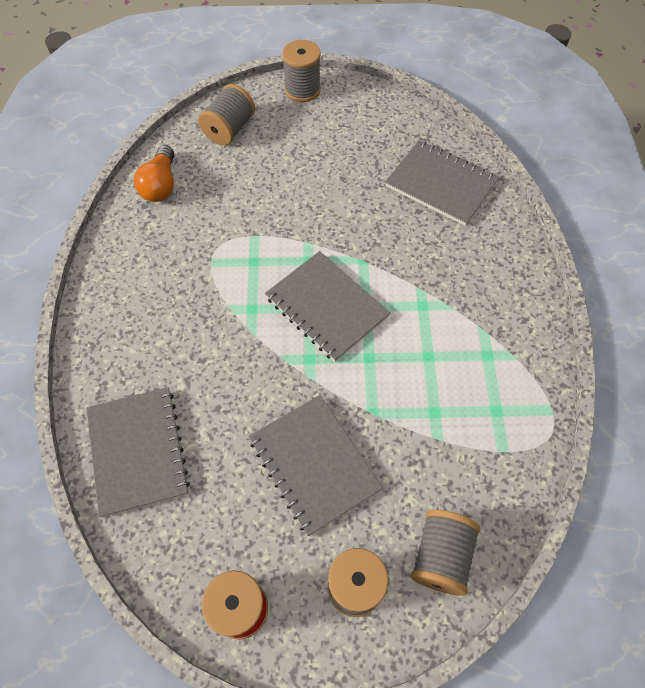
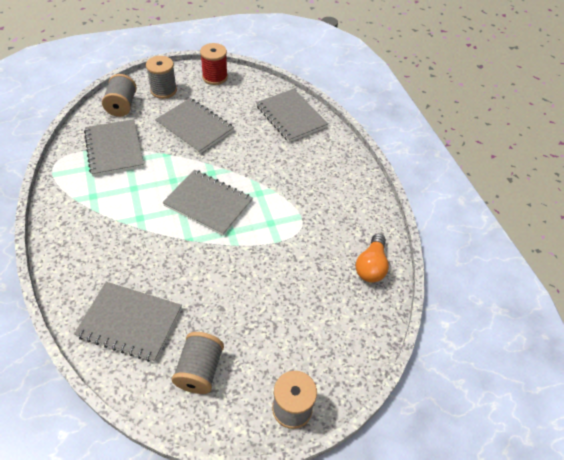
camera: 160 degrees right, 10 degrees down
orange light bulb [134,145,174,202] -> orange light bulb turned 150 degrees counterclockwise [355,234,389,283]
grey spool [198,84,255,145] -> grey spool moved to [172,332,224,394]
none -> grey notebook [84,119,144,176]

